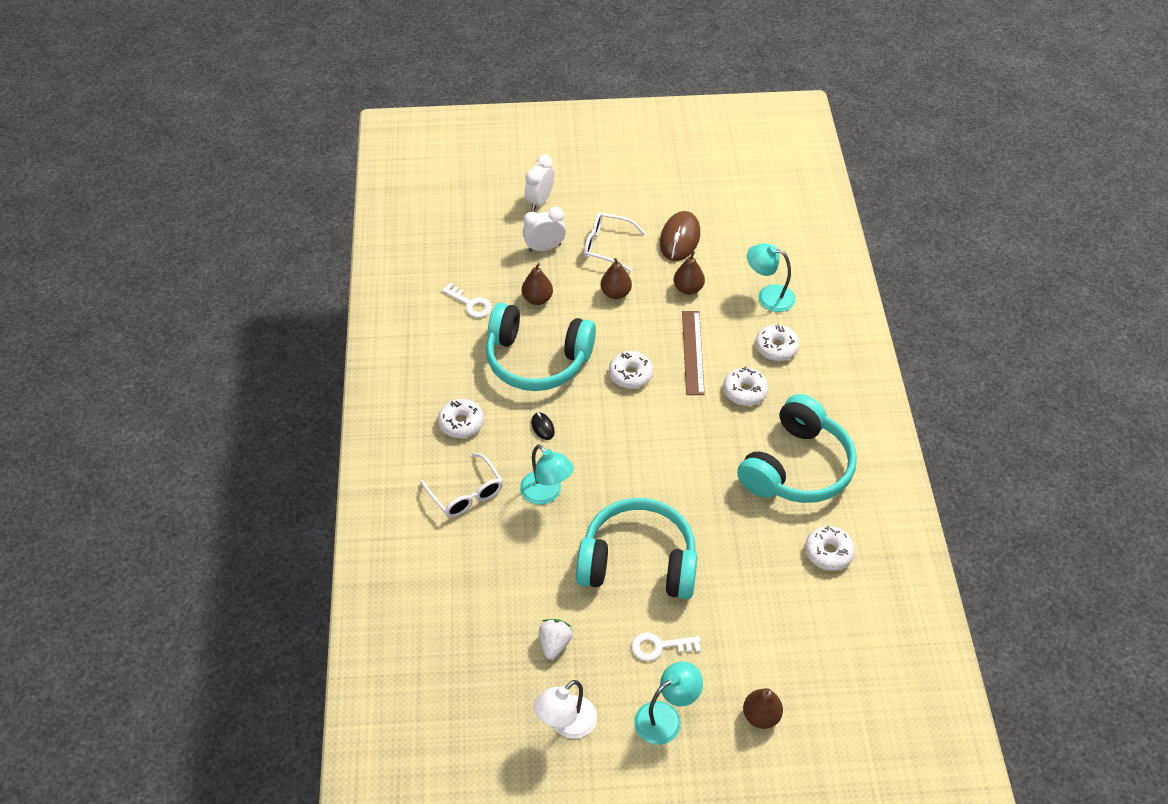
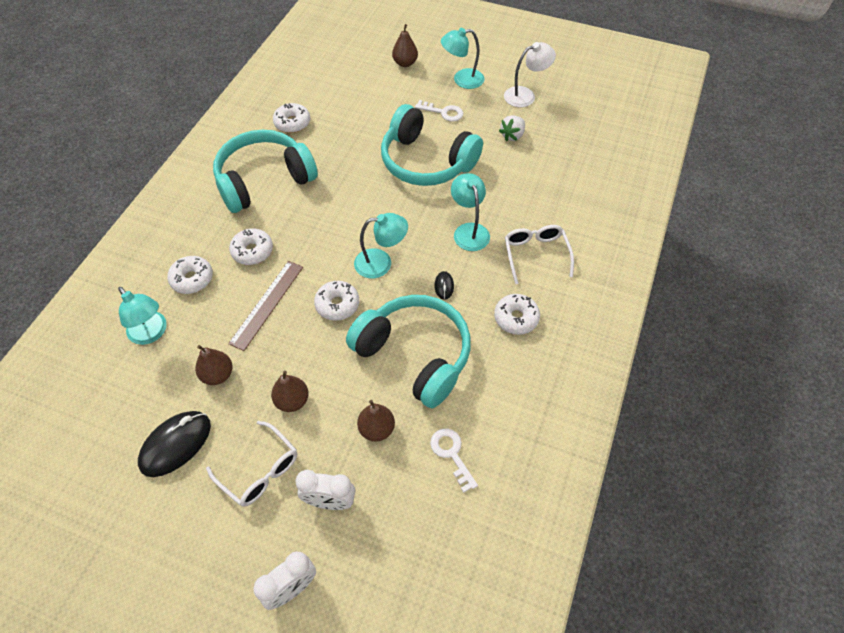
camera: 155 degrees left, 5 degrees up
brown mouse [660,211,700,261] -> black mouse [138,411,211,477]
none -> turquoise lamp [354,213,408,279]

